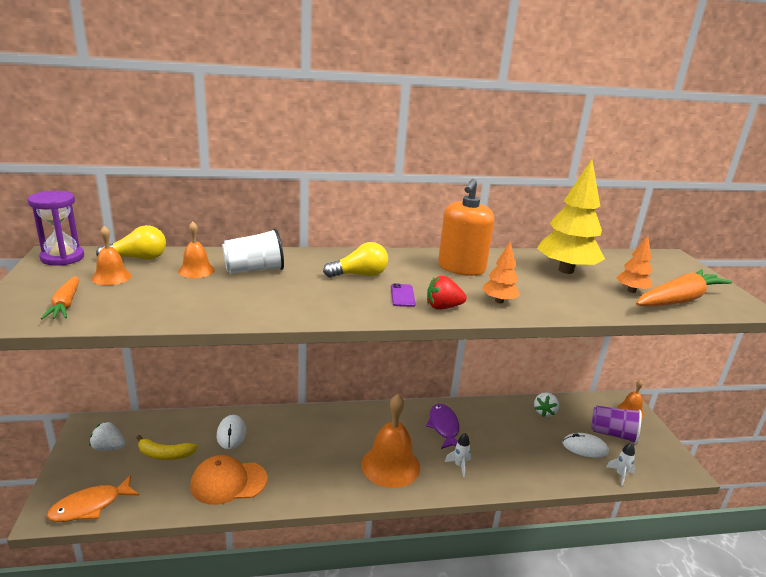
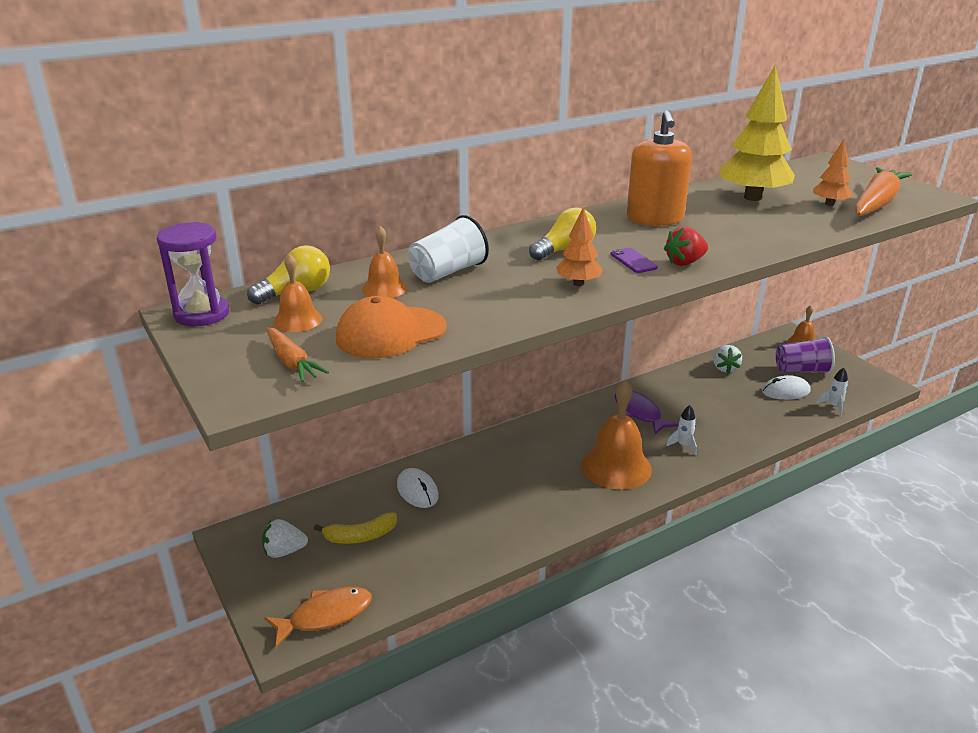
camera: 20 degrees left, 5 degrees up
orange fish [46,475,140,522] -> orange fish turned 150 degrees counterclockwise [264,587,372,648]
orange cap [190,455,267,505] -> orange cap moved to [336,296,447,358]
orange tree [482,242,520,303] -> orange tree moved to [556,207,603,286]

